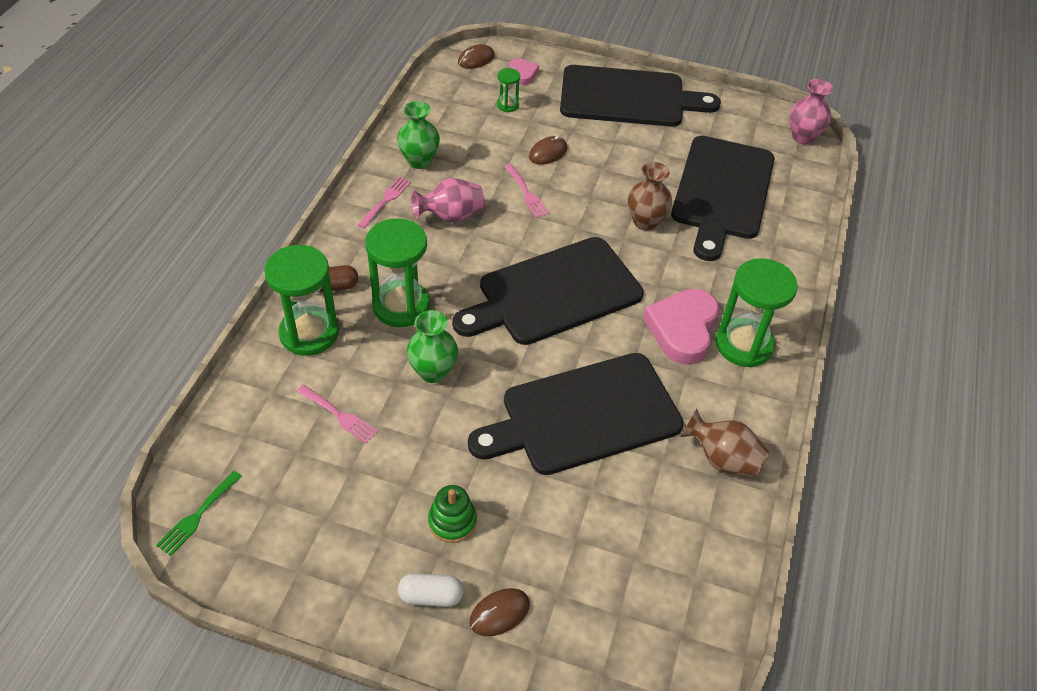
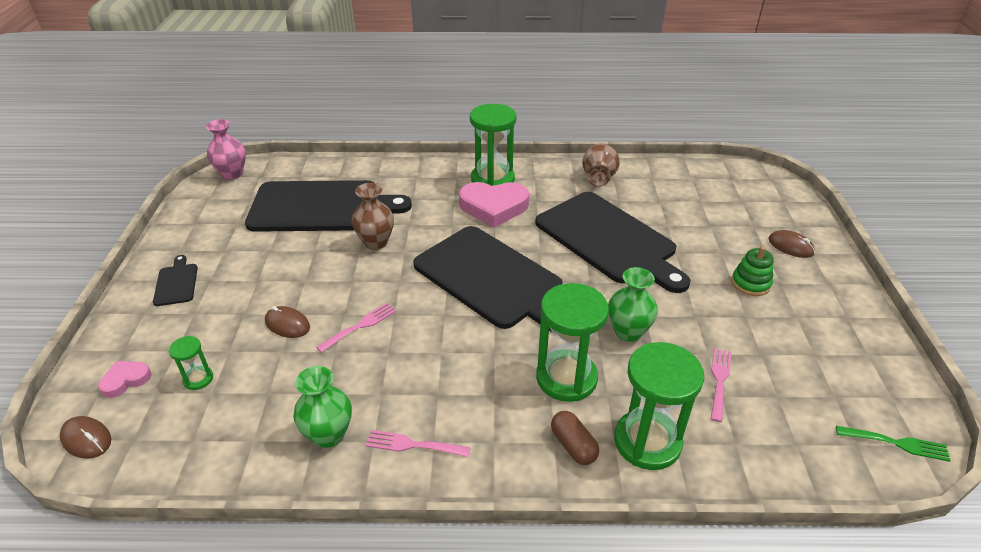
camera: 105 degrees left, 10 degrees down
white capsule [398,573,464,607] -> none
pink vase [411,178,484,223] -> none
black cutting board [560,65,721,127] -> black cutting board [153,255,198,306], size x0.41

